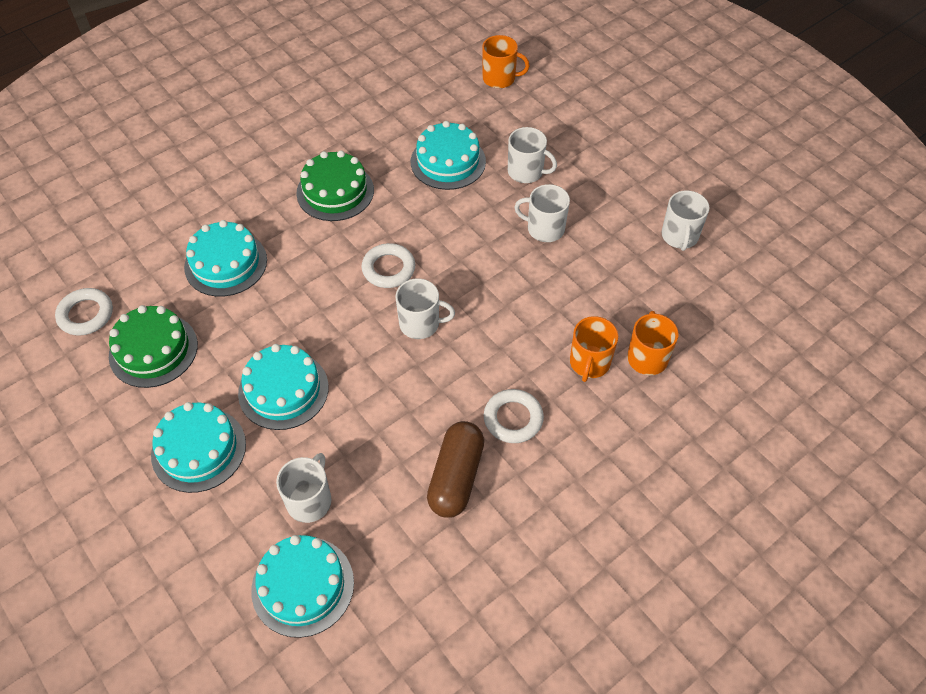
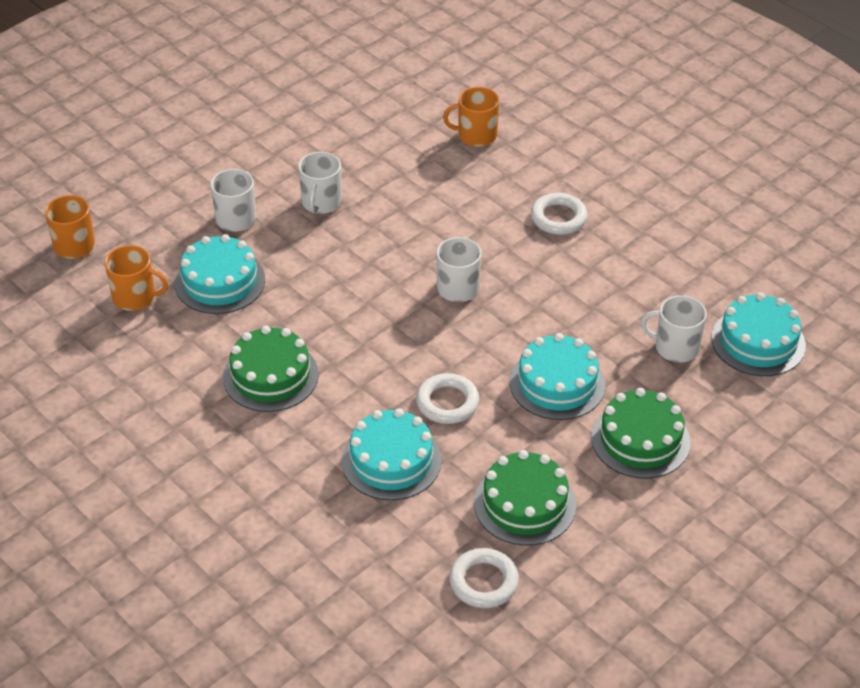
camera: 95 degrees left, 10 degrees down
turquoise cake [151,402,246,493] -> green cake [591,388,690,479]
white ring [362,243,415,288] -> white ring moved to [416,373,479,424]
brown capsule [427,421,484,518] -> none
orange mug [570,316,618,382] -> orange mug moved to [105,245,168,311]
white mug [661,191,709,251] -> none

